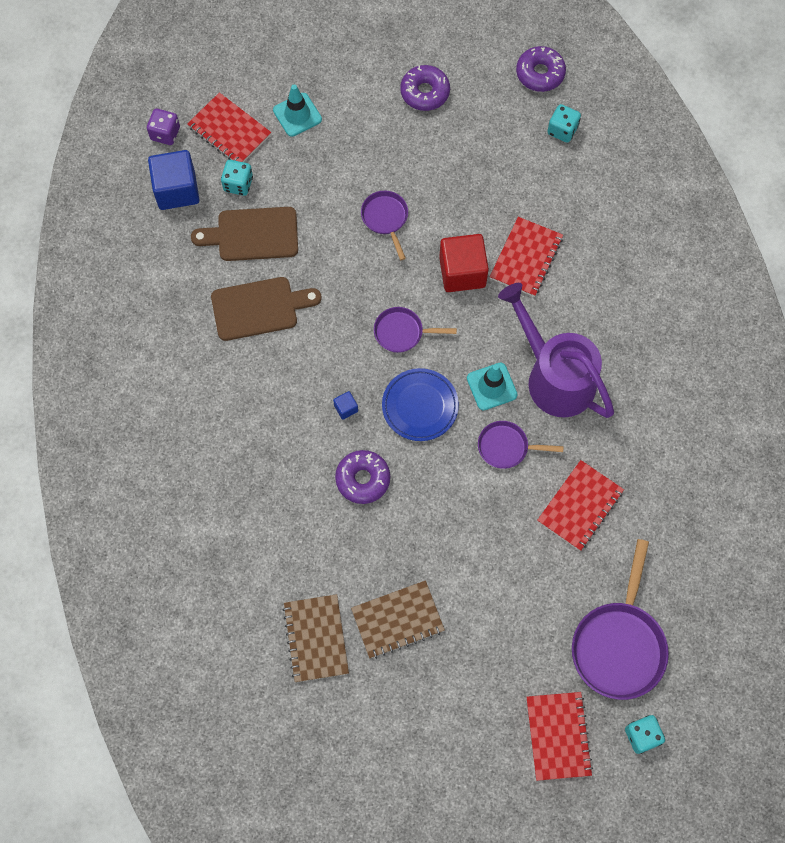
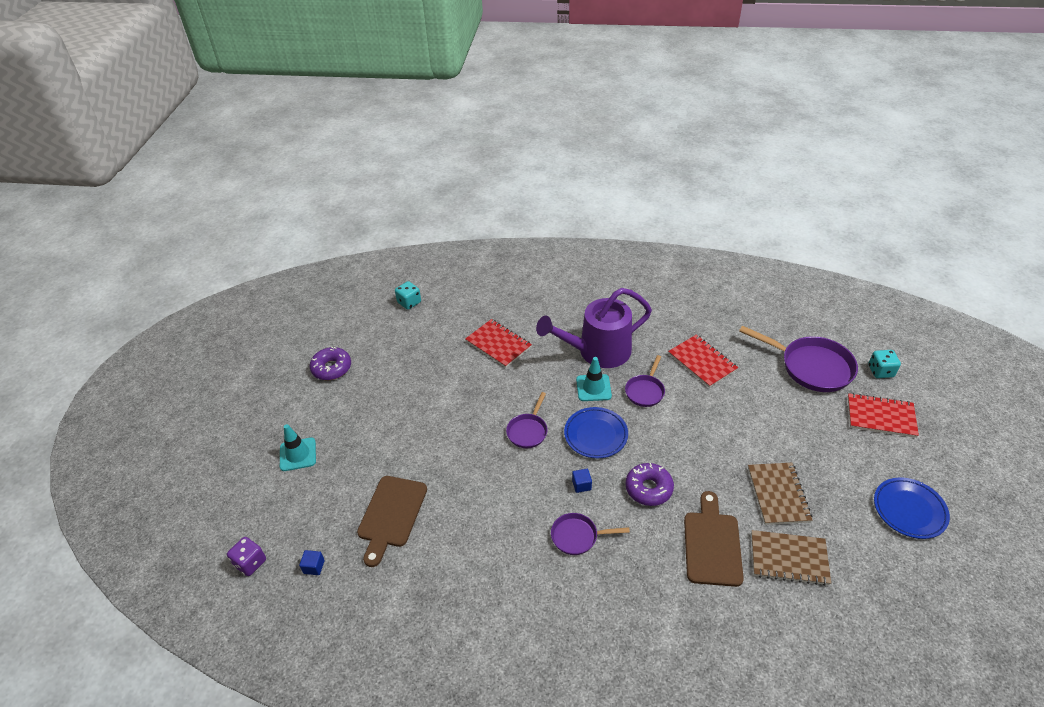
camera: 70 degrees left, 25 degrees down
blue cube [148,150,200,210] -> blue cube [299,550,325,575], size x0.43
red notebook [187,92,271,162] -> none
brown cutting board [211,277,321,341] -> brown cutting board moved to [684,491,744,587]
turquoise dice [221,160,253,196] -> none
purple pan [361,191,408,260] -> purple pan moved to [551,513,630,555]
red cube [439,234,489,292] -> none
purple donut [516,46,566,92] -> none
none -> blue plate [874,477,950,539]

